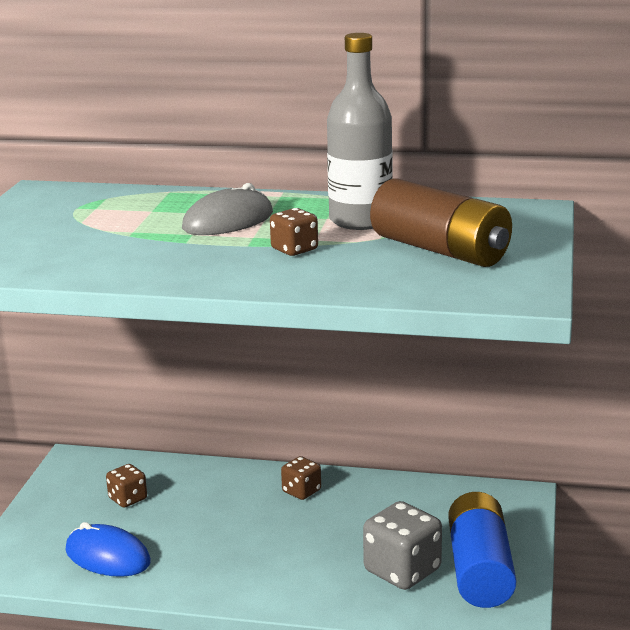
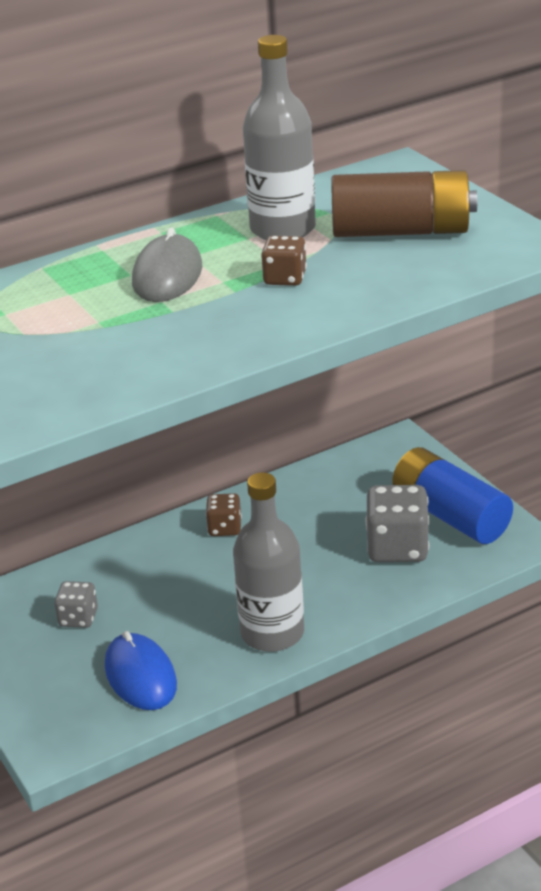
camera: 40 degrees left, 10 degrees up
blue mouse [65,522,151,577] -> blue mouse turned 75 degrees clockwise [105,631,177,710]
brown dice [106,464,147,508] -> grey dice [54,581,98,628]
none -> grey bottle [233,472,304,652]

